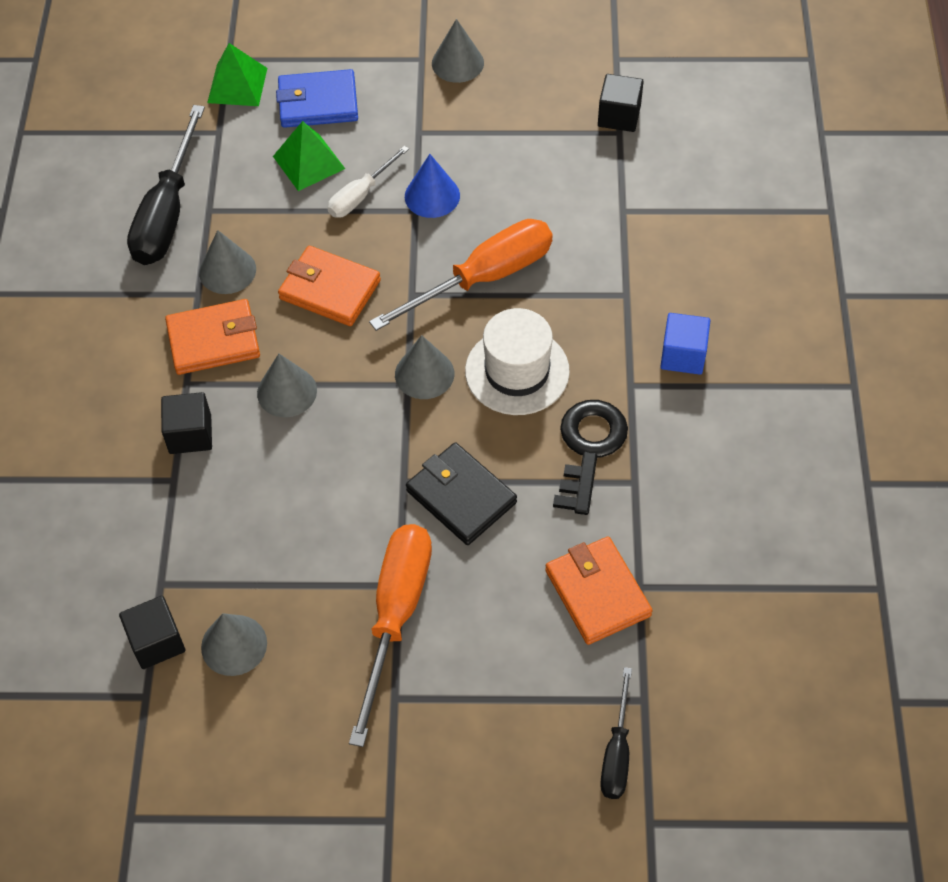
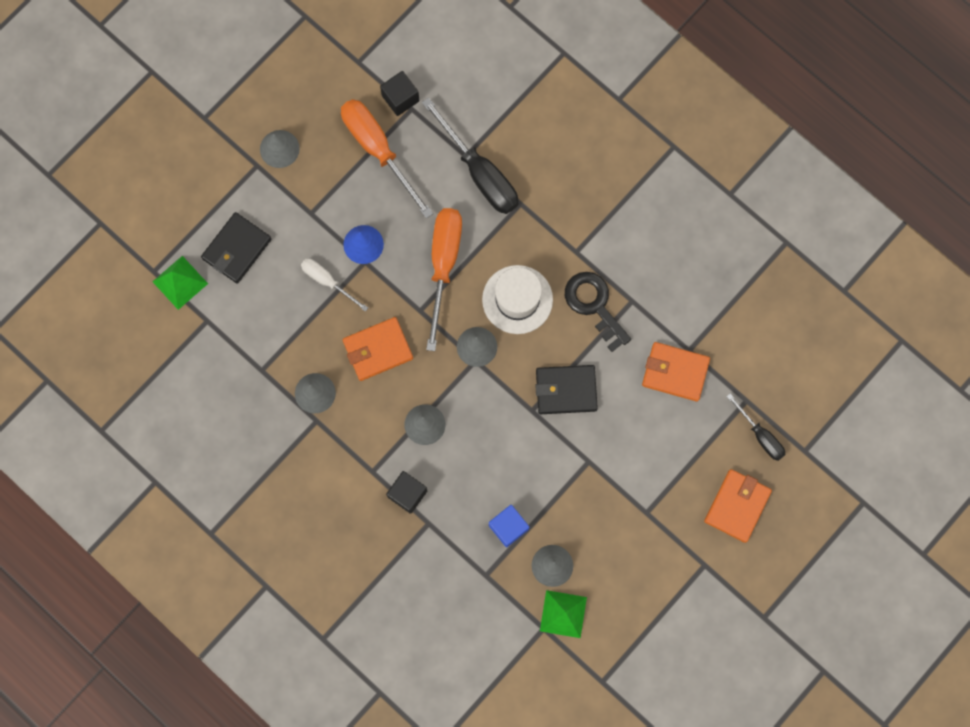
camera: 50 degrees left, 20 degrees up
black cube [119,596,186,669] -> none
black screwdriver [127,105,205,265] -> black screwdriver moved to [422,97,518,214]
orange wallet [165,299,260,375] -> orange wallet moved to [704,469,772,543]
green pyramid [273,121,345,191] -> green pyramid moved to [540,590,587,638]
blue wallet [276,69,358,128] -> black wallet [201,212,271,284]
white screwdriver [327,146,409,218] -> white screwdriver turned 135 degrees clockwise [301,258,368,312]
orange screwdriver [349,524,432,747] -> orange screwdriver moved to [341,99,433,219]
blue cube [660,313,710,375] -> blue cube moved to [489,505,529,547]

